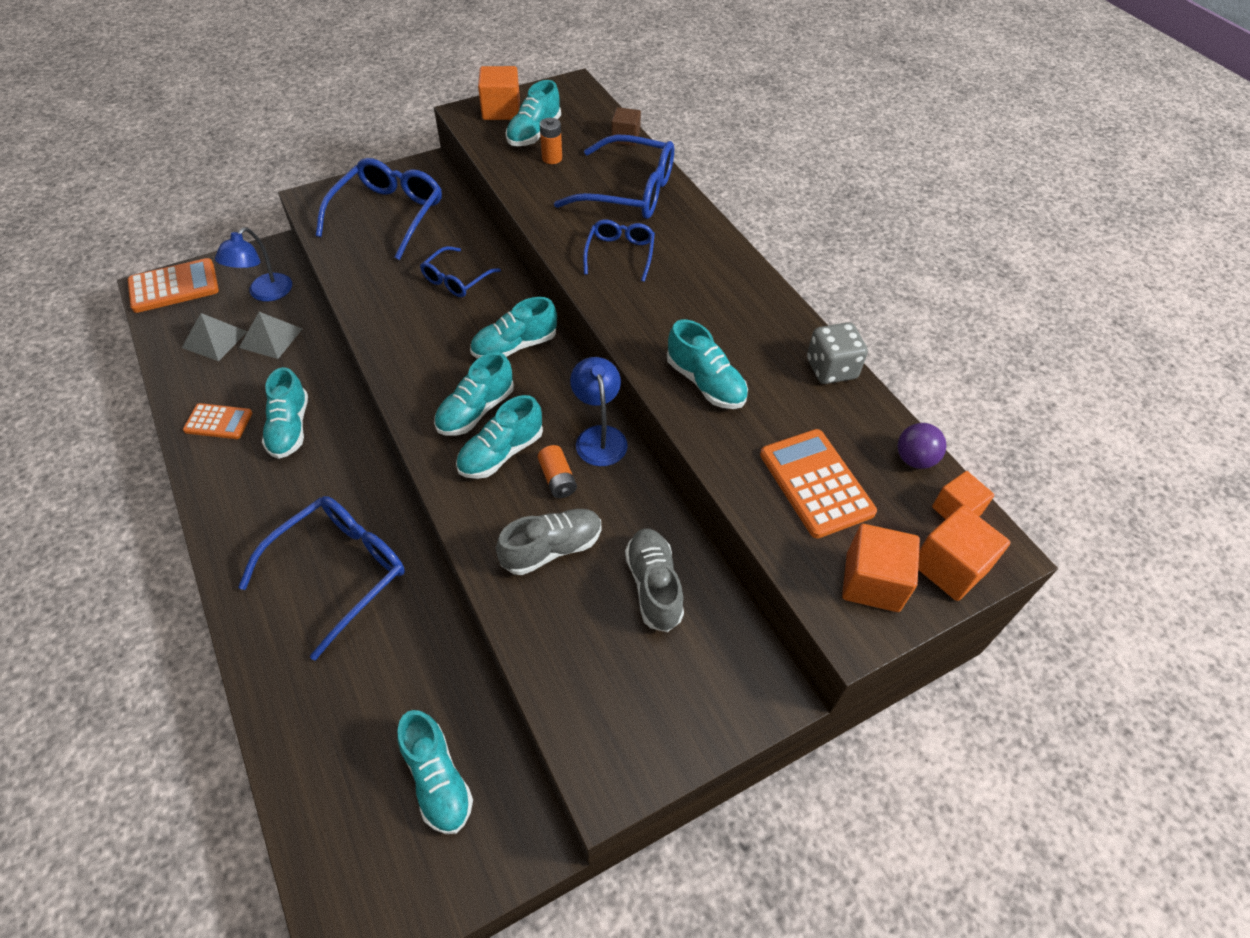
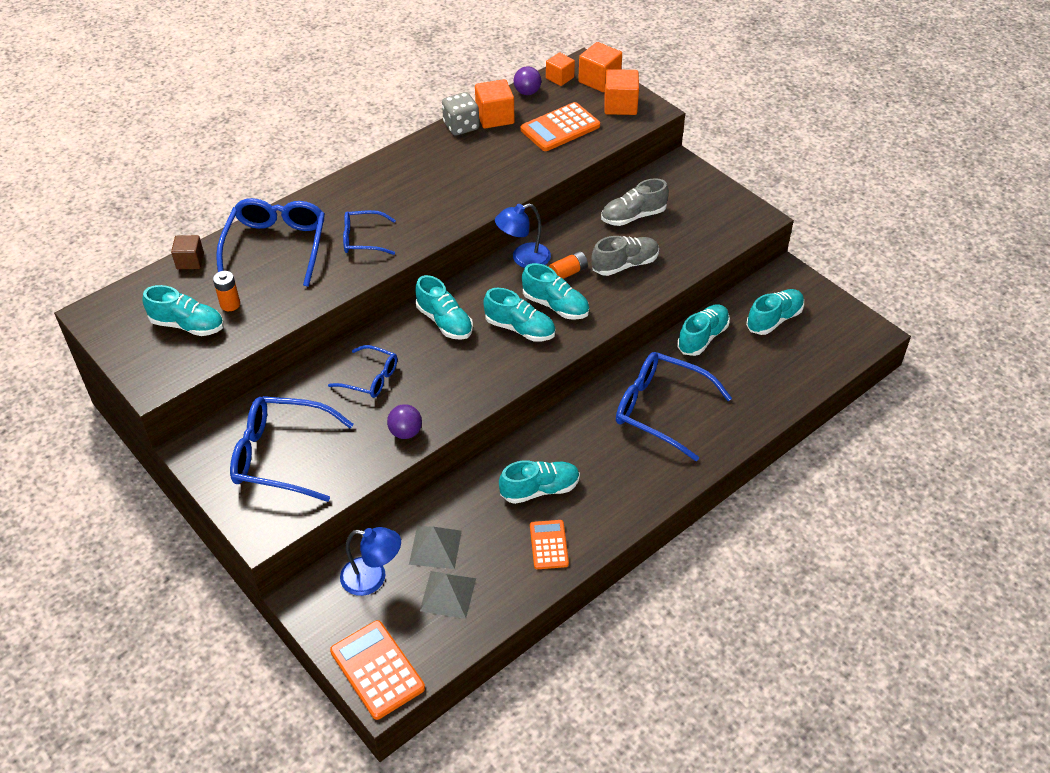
camera: 100 degrees left, 5 degrees down
orange cube [478,66,520,120] -> orange cube moved to [475,79,514,129]
grey shoe [496,509,601,575] -> grey shoe turned 105 degrees clockwise [591,236,659,276]
turquoise shoe [667,319,748,409] -> turquoise shoe moved to [677,304,730,356]
none -> purple ball [387,404,422,439]

